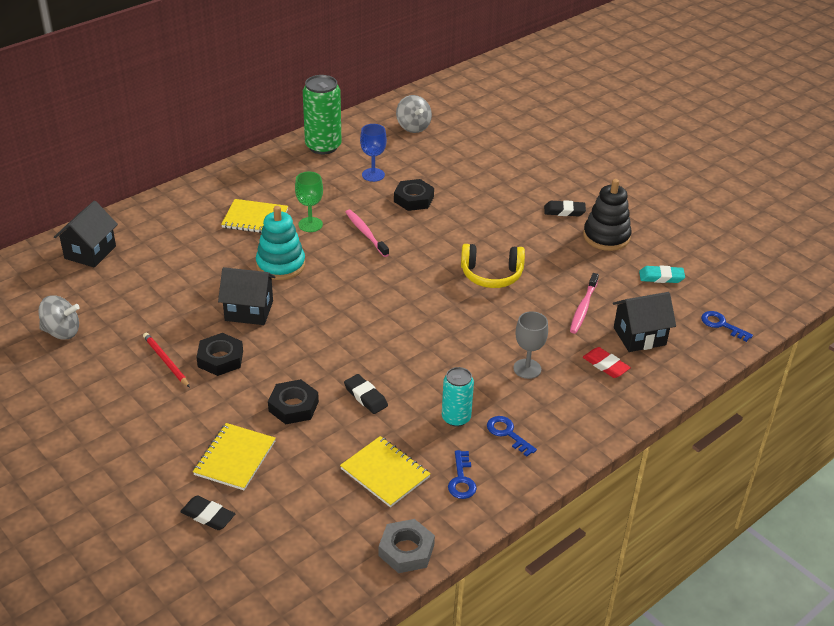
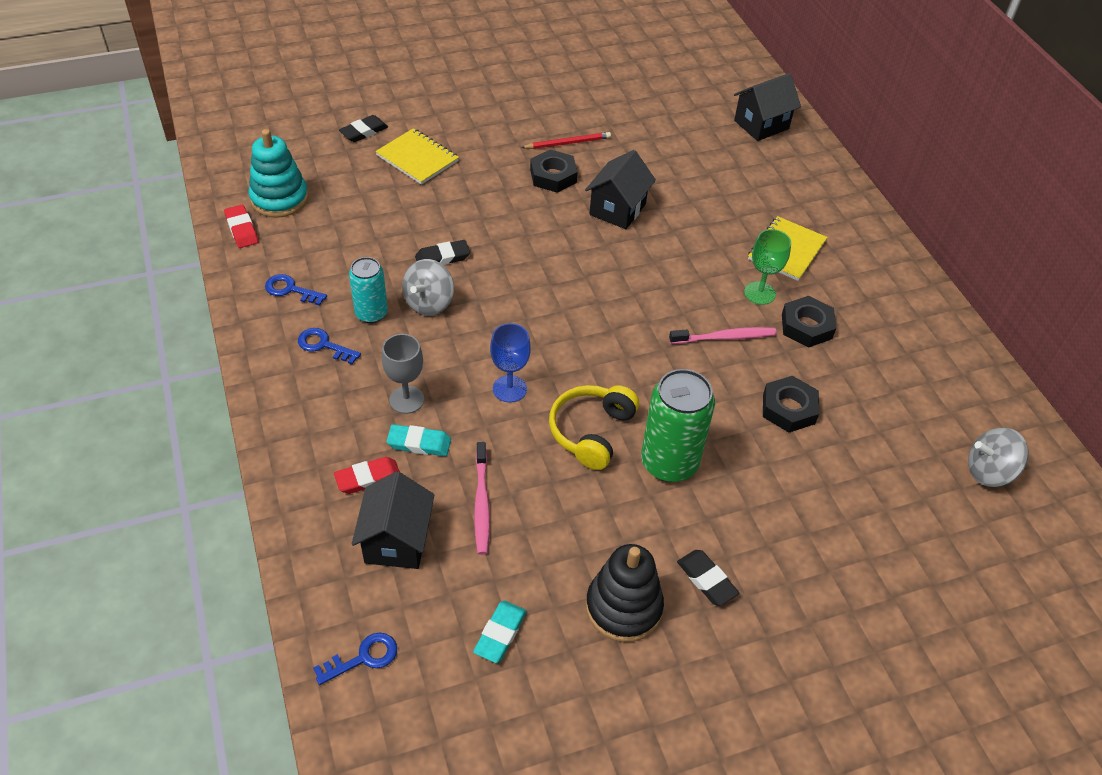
camera: 110 degrees right, 10 degrees up
grey spinning top [38,295,80,340] -> grey spinning top moved to [402,259,454,316]
black house [54,201,118,268] -> black house turned 75 degrees counterclockwise [734,73,801,141]
turquoise stacking toy [256,206,305,280] -> turquoise stacking toy moved to [249,129,309,218]
black nut [268,379,319,424] -> black nut moved to [782,296,836,347]
green can [303,75,342,154] -> green can moved to [641,369,715,482]
yellow notebook [340,436,431,507] -> none
blue goblet [360,124,387,182] -> blue goblet moved to [490,323,531,403]
grey nut [379,519,435,573] -> red eraser [224,205,258,248]
blue key [487,416,537,457] -> blue key turned 135 degrees counterclockwise [298,328,361,364]
black eraser [544,200,586,216] -> black eraser turned 60 degrees counterclockwise [677,550,739,606]
pink toothbrush [570,273,599,334] -> pink toothbrush turned 135 degrees counterclockwise [474,442,490,555]
none -> turquoise eraser [386,424,451,456]

